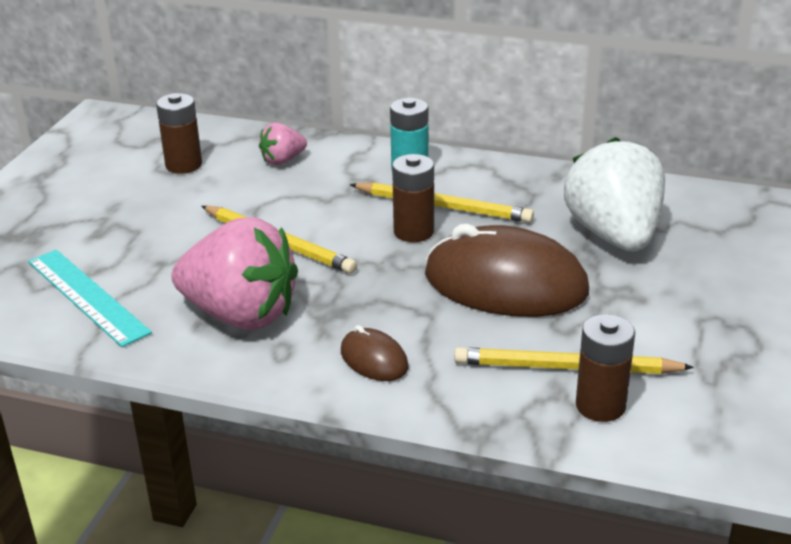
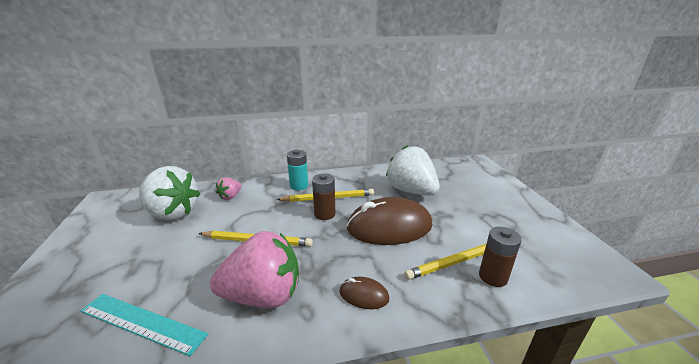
camera: 30 degrees left, 5 degrees down
brown battery [156,93,202,174] -> white strawberry [139,166,200,220]

